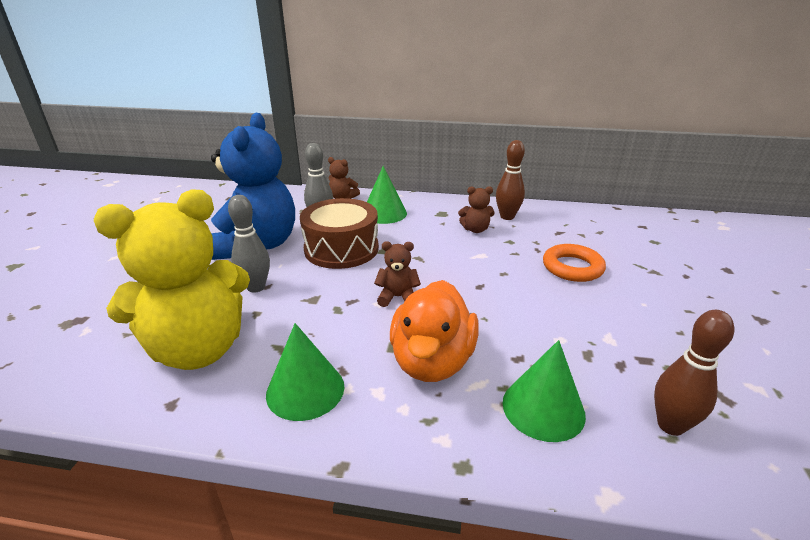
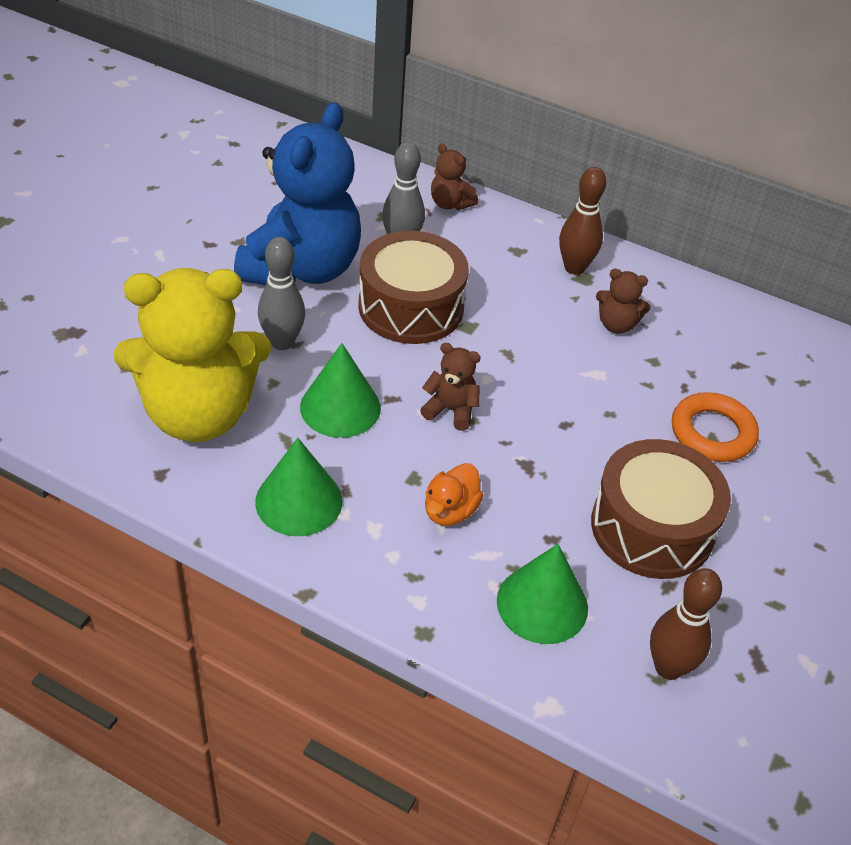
camera: 15 degrees right, 15 degrees up
green cone [367,166,407,224] -> green cone moved to [300,343,381,438]
orange duck [390,280,479,382] -> orange duck [425,463,484,526], size x0.53
brown bowling pin [496,140,525,220] -> brown bowling pin moved to [559,167,606,275]
none -> brown drum [591,439,731,579]

